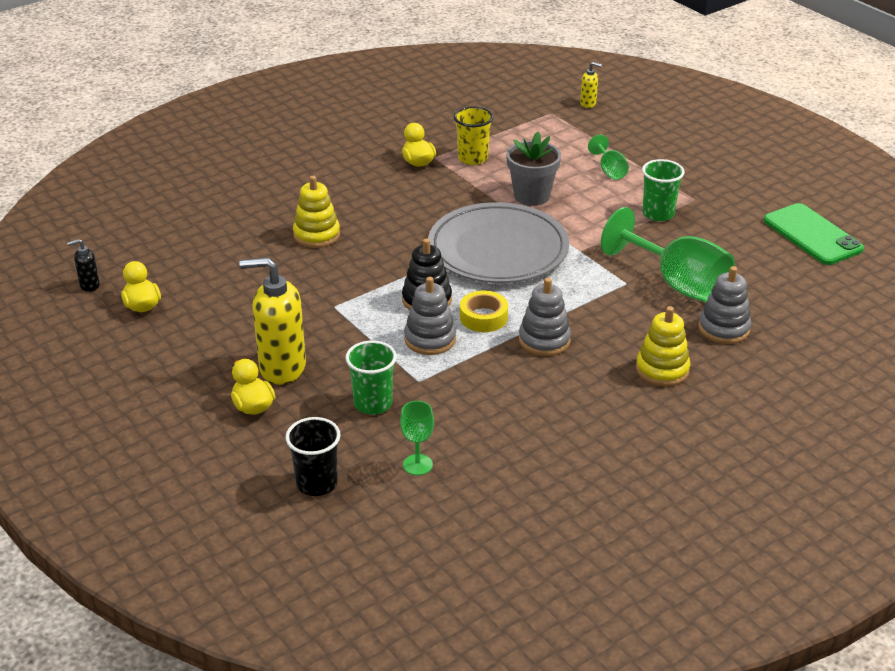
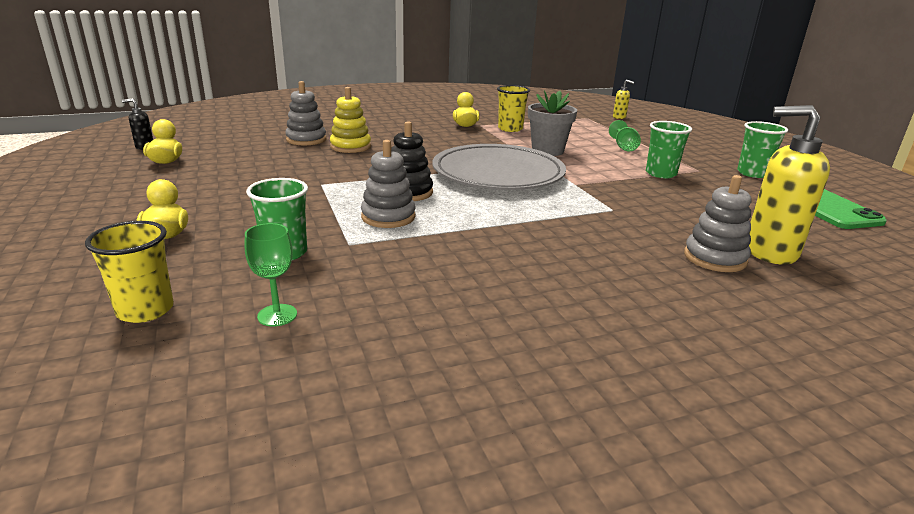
camera: 15 degrees right, 10 degrees down
yellow soap dispenser [239,257,306,385] -> yellow soap dispenser moved to [749,105,830,265]
black cup [285,417,341,496] -> yellow cup [85,221,174,323]
yellow tape [460,290,508,332] -> none
grey stacking toy [519,278,571,356] -> grey stacking toy moved to [285,81,326,146]
green goblet [601,207,735,303] -> none
yellow stacking toy [636,306,690,387] -> none
none -> green cup [737,121,788,178]

